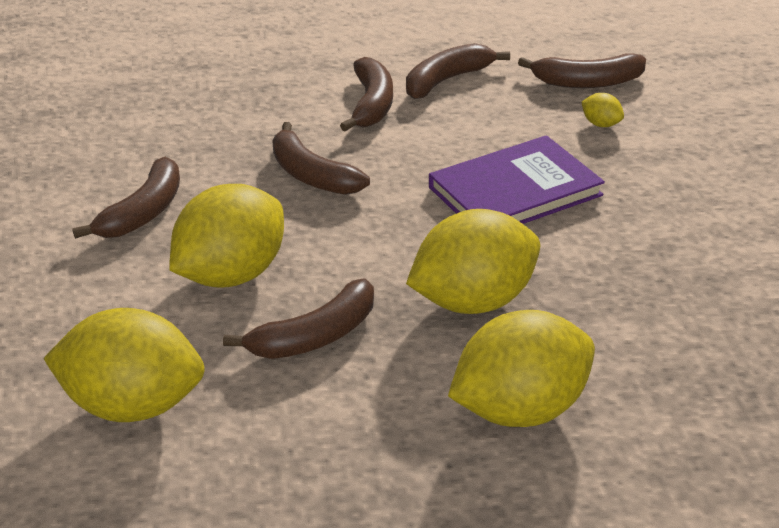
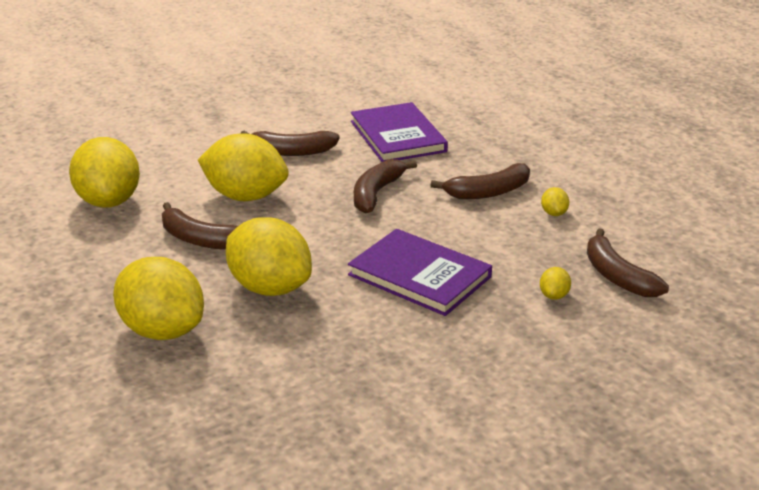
camera: 65 degrees right, 5 degrees down
brown banana [406,43,510,99] -> yellow lemon [541,187,569,216]
none -> purple book [351,102,448,162]

